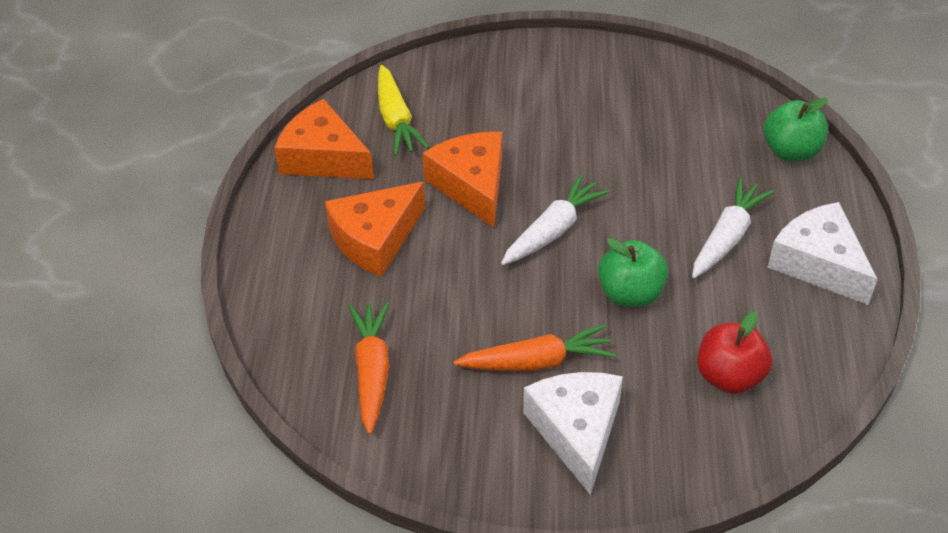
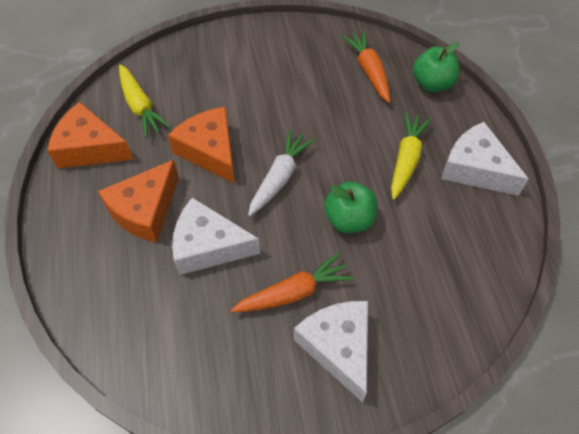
camera: 15 degrees left, 10 degrees up
orange carrot [349,302,389,435] -> orange carrot moved to [341,30,390,103]
white carrot [692,178,774,278] -> yellow carrot [391,112,432,200]
red apple [697,311,772,394] -> none
none -> white cheese [172,198,260,275]

